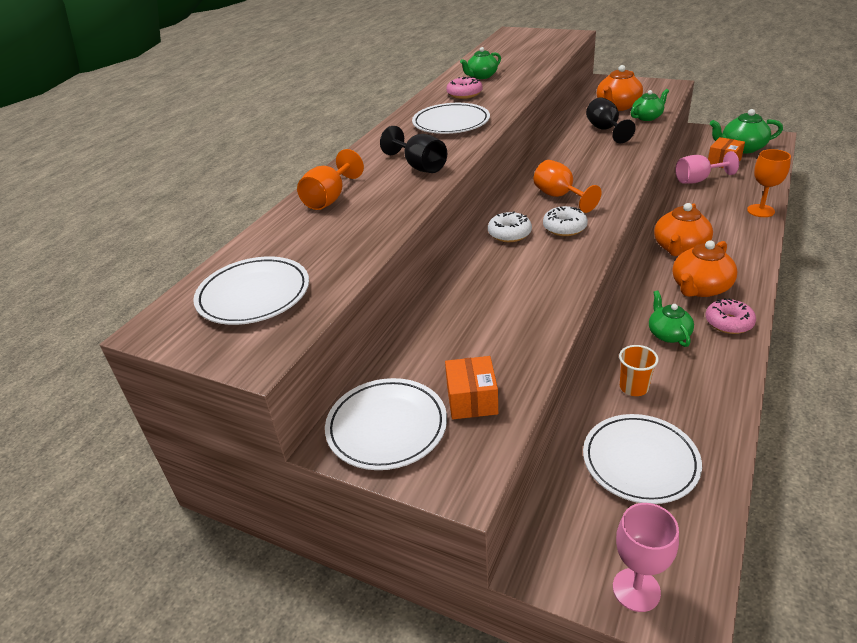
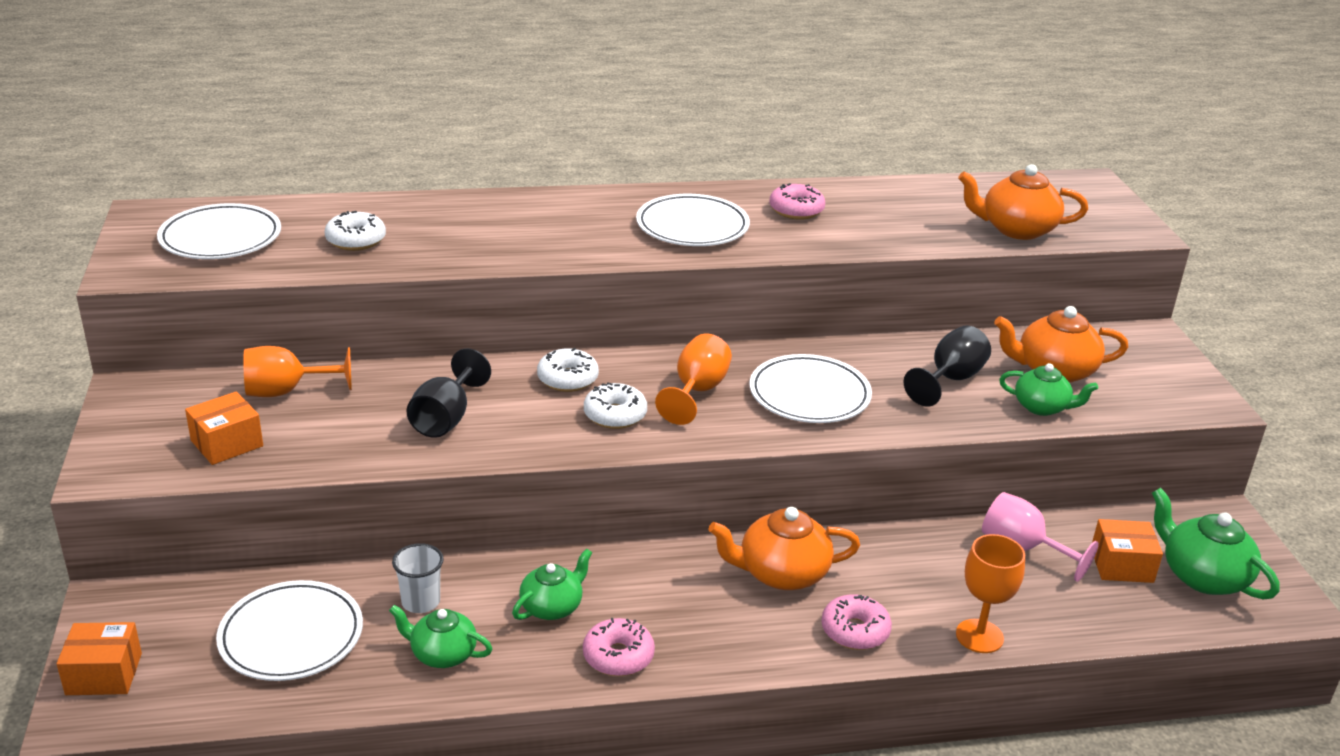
camera: 50 degrees right, 5 degrees down
orange goblet [297,149,364,210] -> orange goblet moved to [243,346,352,397]
white plate [325,378,447,470] -> white plate moved to [750,354,872,423]
black goblet [380,126,447,173] -> black goblet moved to [407,348,491,438]
green teapot [460,47,501,79] -> green teapot moved to [389,605,492,668]
pink goblet [613,503,679,612] -> orange box [56,622,142,695]
orange cup [619,345,659,396] -> white cup [392,543,444,613]
orange teapot [672,240,737,297] -> orange teapot moved to [958,164,1088,240]
none -> white donut [325,211,386,251]
none -> pink donut [822,594,892,650]

